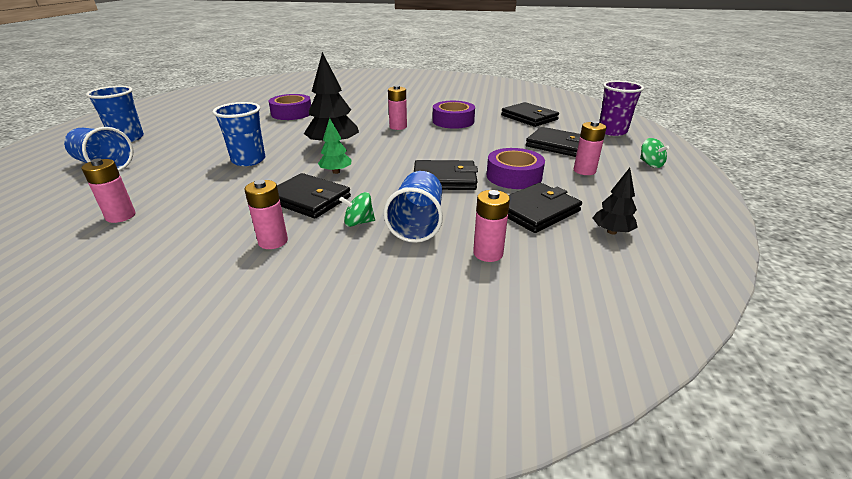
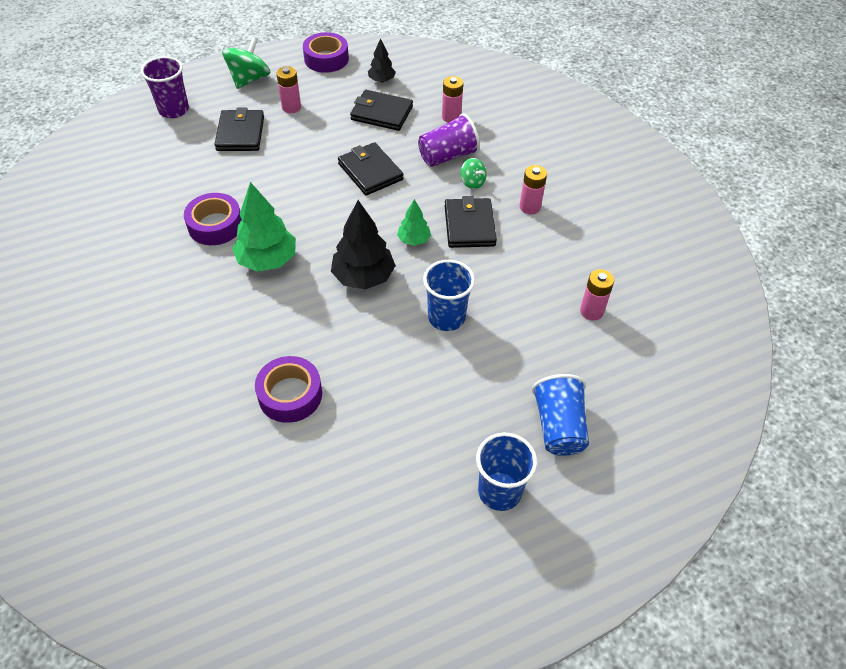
camera: 125 degrees left, 20 degrees up
blue cup [383,171,443,243] -> purple cup [418,113,480,167]
pink battery [388,85,407,130] -> green tree [232,182,296,272]
purple tape [487,148,545,189] -> purple tape moved to [303,32,349,73]
black wallet [501,102,559,127] -> none
green spinning top [640,138,669,168] -> green spinning top [222,37,270,89], size x1.81

